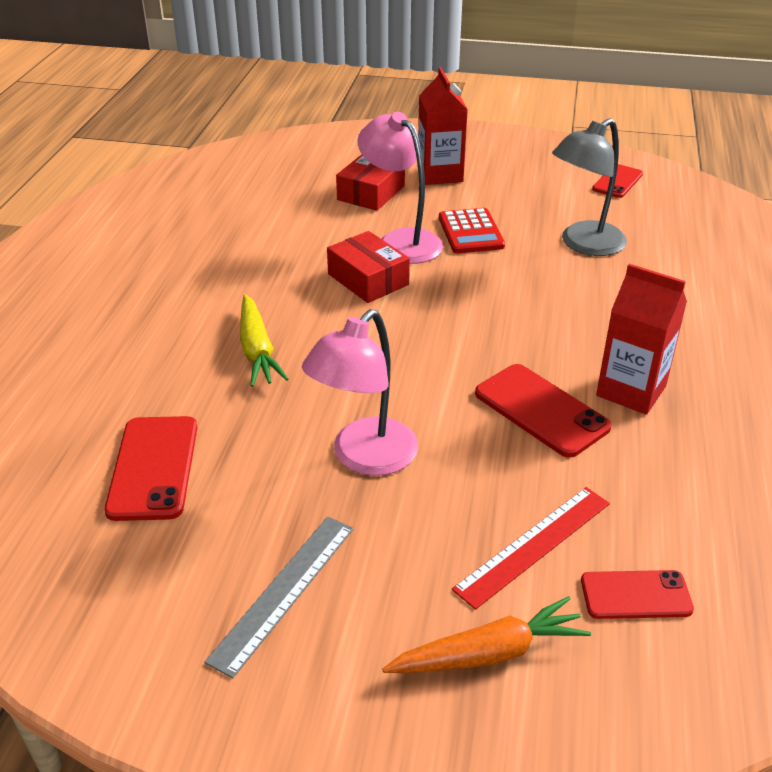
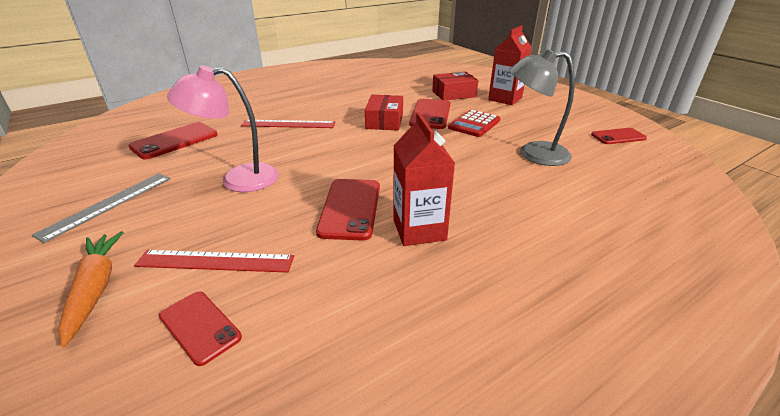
camera: 45 degrees right, 5 degrees down
grey ruler [204,516,354,678] -> grey ruler turned 45 degrees counterclockwise [32,173,171,243]
yellow carrot [240,294,288,387] -> red ruler [241,120,335,128]
pink lamp [357,112,443,264] -> red phone [409,99,450,129]
orange carrot [382,596,591,673] -> orange carrot turned 135 degrees counterclockwise [58,231,124,347]

